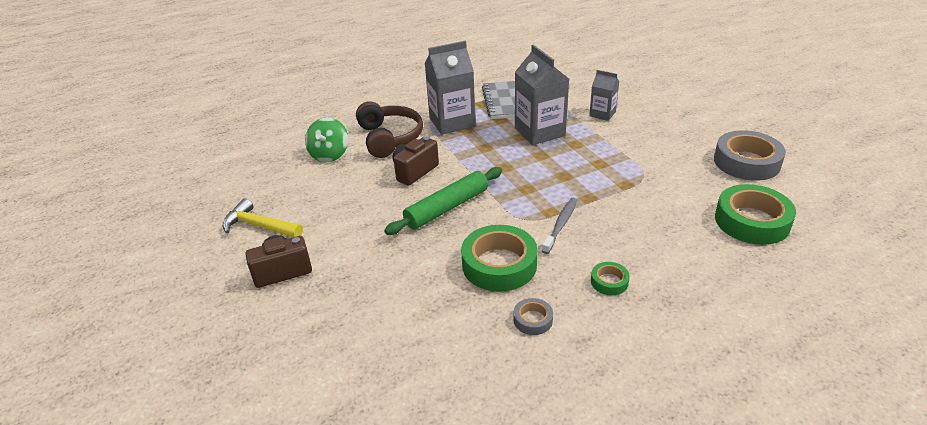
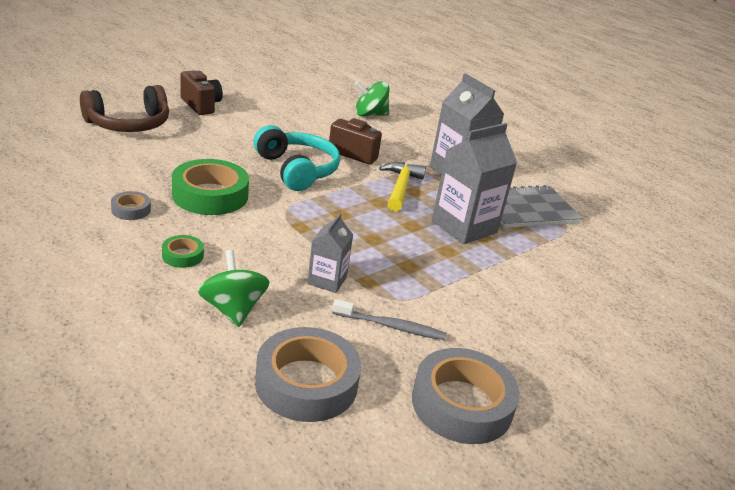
camera: 70 degrees right, 5 degrees down
yellow hammer [223,198,303,237] -> yellow hammer moved to [379,162,426,212]
brown headphones [356,101,423,158] -> brown headphones moved to [80,85,169,132]
green rolling pin [384,167,502,235] -> turquoise headphones [254,125,340,191]
grey toothbrush [542,198,577,254] -> grey toothbrush moved to [332,299,447,340]
grey carton [589,70,619,121] -> grey carton moved to [307,213,353,293]
green tape [715,184,796,245] -> grey tape [255,327,361,422]
none -> green spinning top [198,250,270,327]

